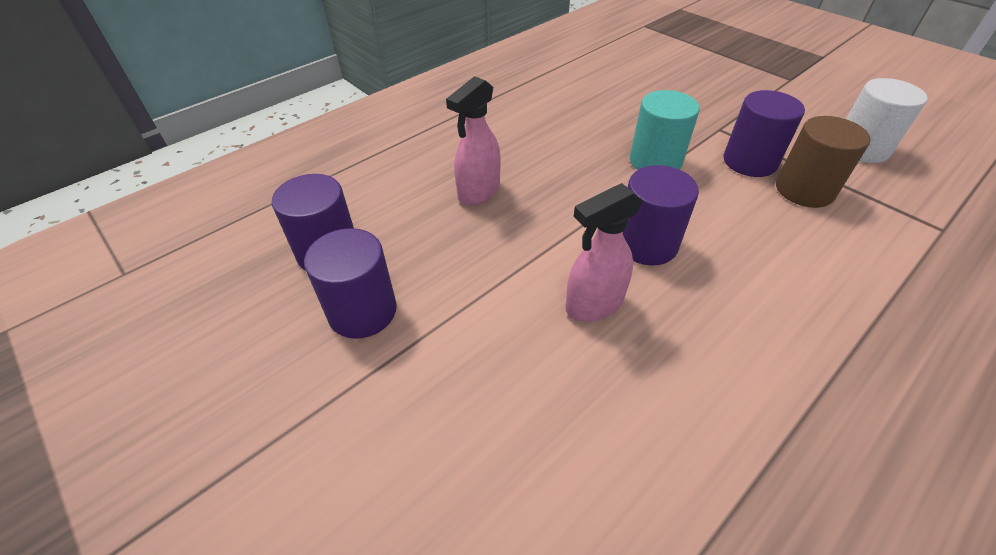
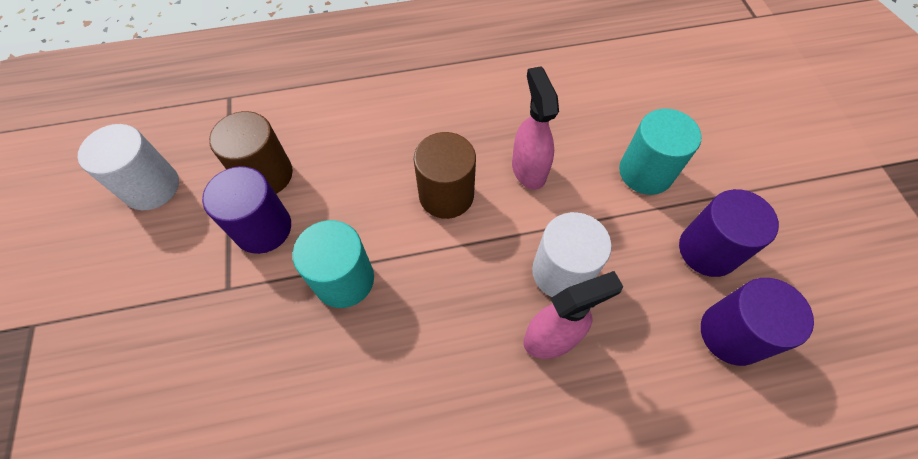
camera: 150 degrees left, 15 degrees up
pink spray bottle [565,183,643,322] -> pink spray bottle turned 105 degrees counterclockwise [512,66,559,190]
purple cylinder [623,165,699,265] -> brown cylinder [414,132,476,219]
none -> white cylinder [532,212,612,297]
none -> turquoise cylinder [619,109,702,195]

